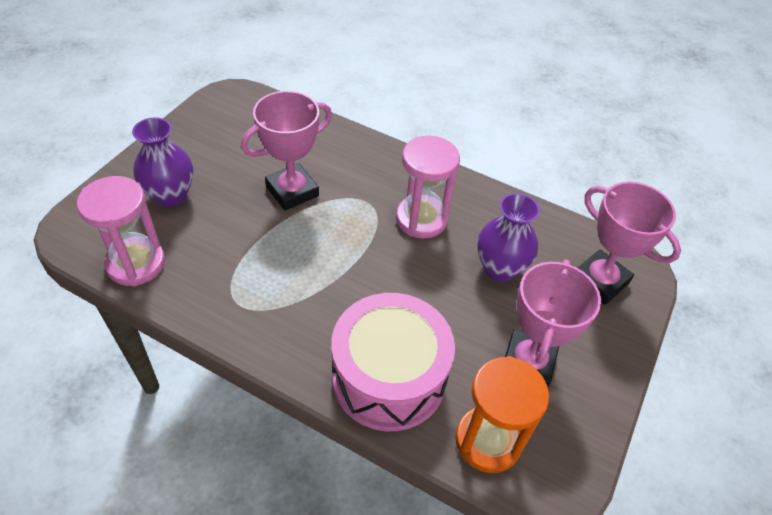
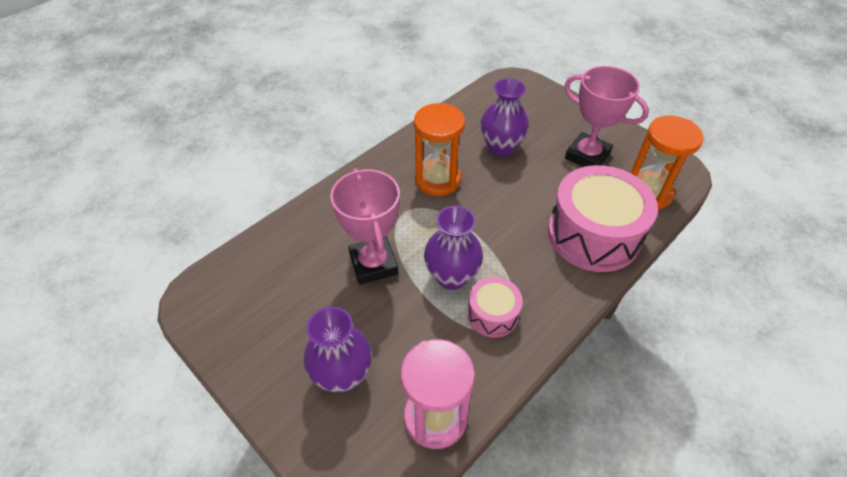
camera: 70 degrees left, 0 degrees up
pink hourglass [396,136,460,239] -> orange hourglass [414,103,465,196]
pink trophy [578,182,681,305] -> none
none -> purple vase [424,206,483,290]
none -> pink drum [467,277,523,338]

